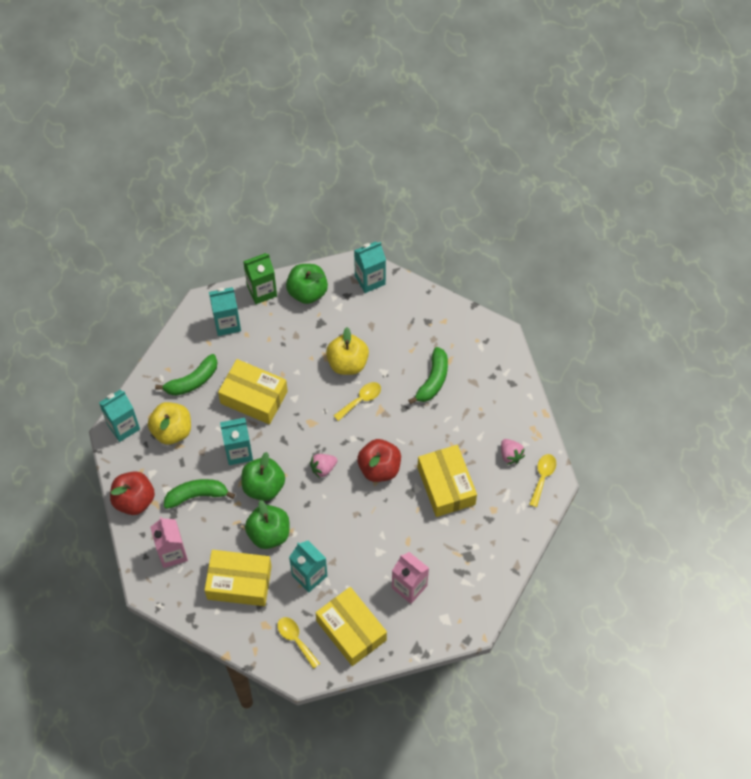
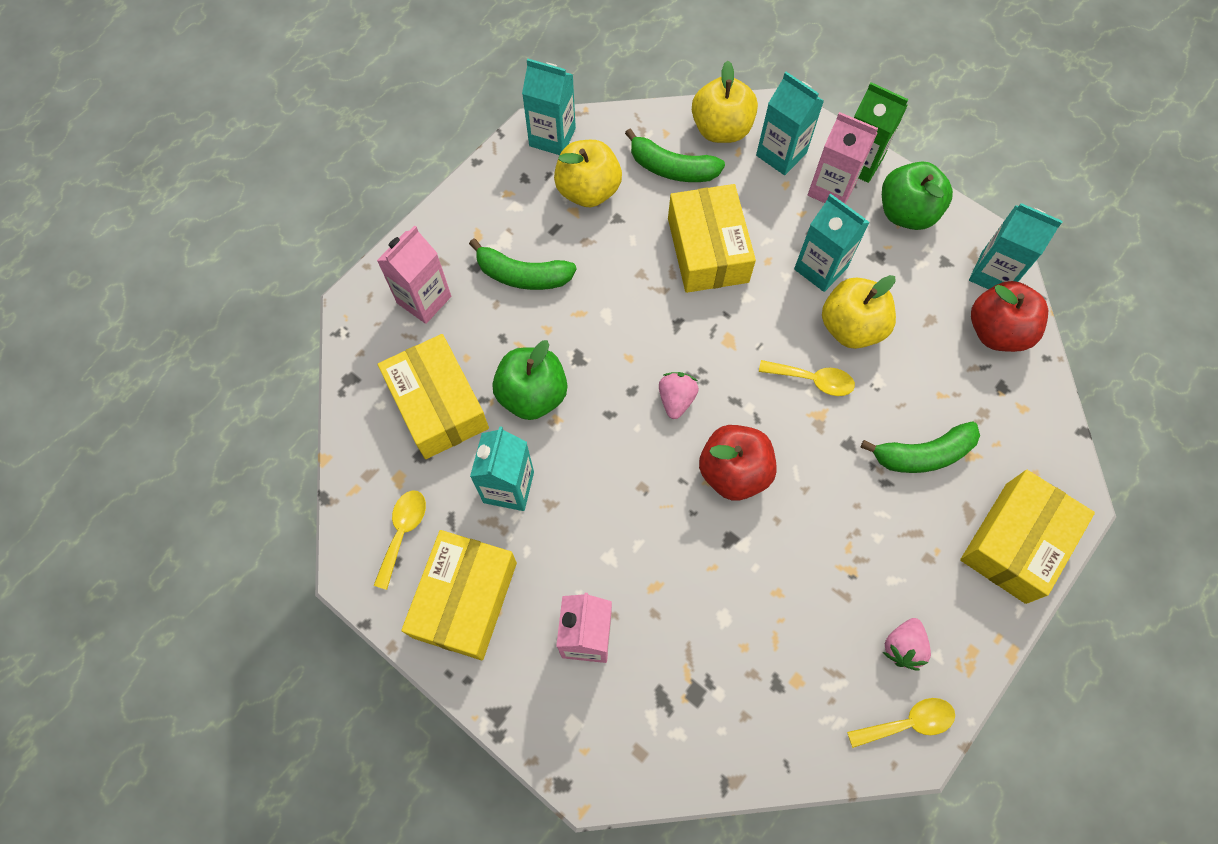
camera: 55 degrees right, 5 degrees up
red apple [110,471,155,515] -> red apple moved to [971,281,1048,352]
green banana [164,479,235,509] -> green banana turned 150 degrees clockwise [469,239,577,290]
turquoise carton [220,418,253,465] -> turquoise carton moved to [794,194,870,292]
green apple [241,452,285,501] -> none
pink strawberry [310,454,337,478] -> pink strawberry turned 75 degrees clockwise [659,372,699,419]
yellow box [417,445,477,517] -> yellow box moved to [960,470,1095,604]
none -> yellow apple [692,61,758,143]
none -> pink carton [808,112,878,204]

